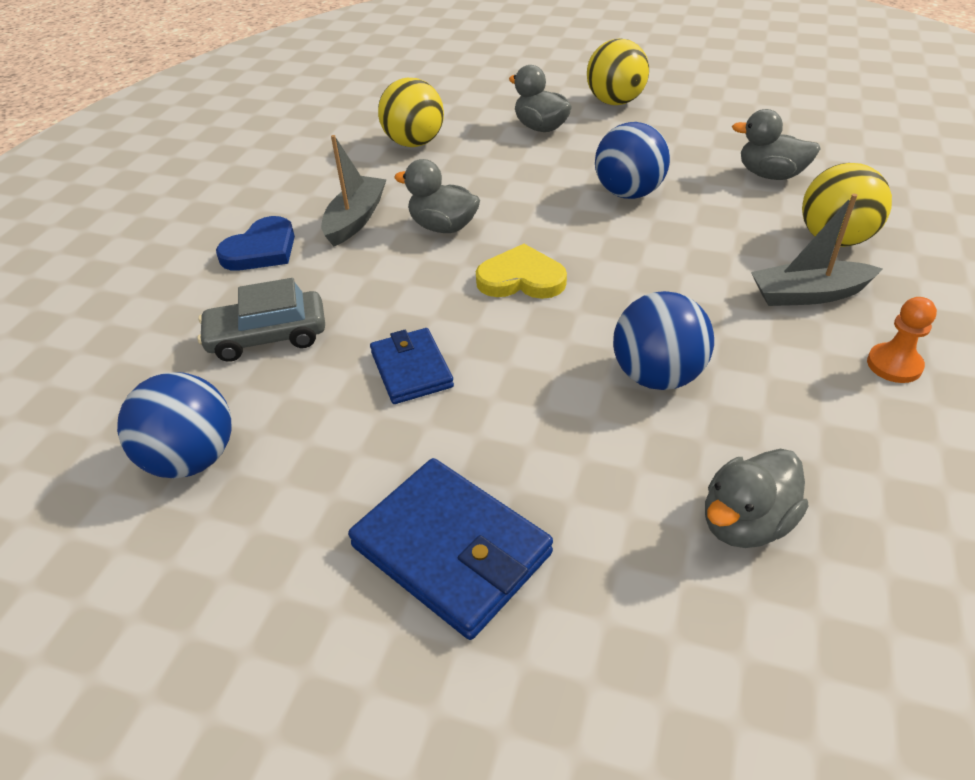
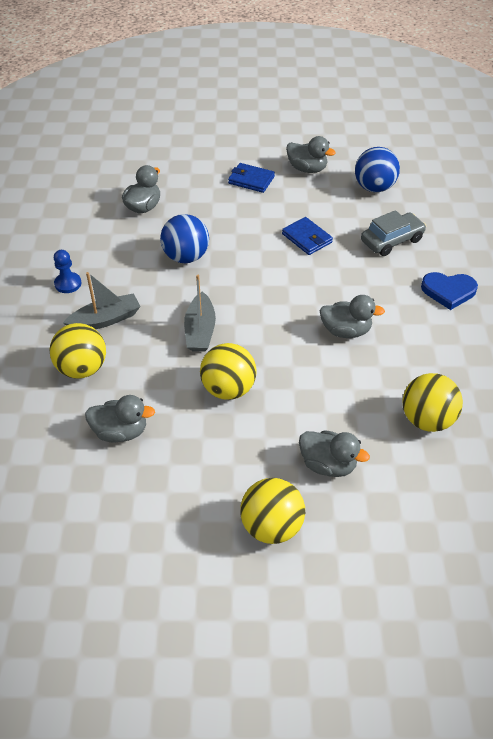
camera: 160 degrees right, 5 degrees up
blue heart [216,216,295,271] -> blue heart turned 105 degrees counterclockwise [421,272,478,310]
grey boat [321,135,387,247] -> grey boat moved to [184,275,216,352]
blue wallet [348,458,553,640] -> blue wallet [228,163,275,193], size x0.63
yellow heart [476,244,567,299] -> none
blue ball [595,122,670,199] -> yellow ball [200,343,257,400]
orange pawn [867,297,937,383] -> blue pawn [54,250,81,293]
none -> grey duck [286,136,336,173]

